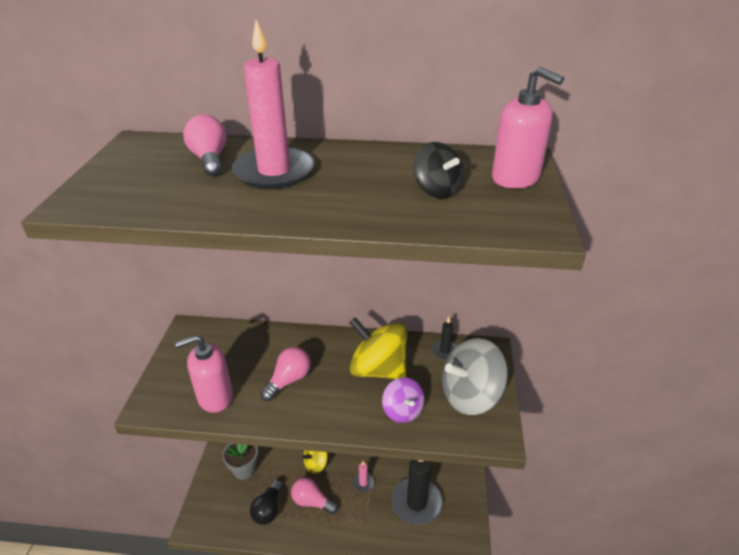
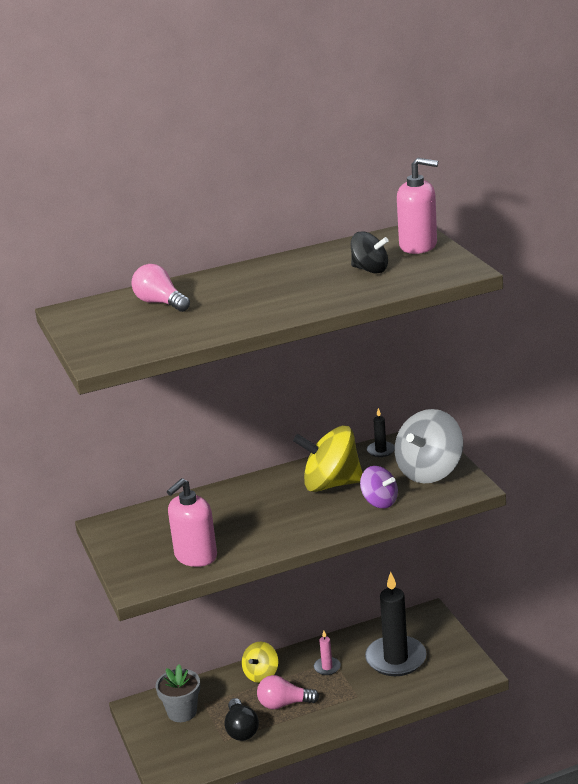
camera: 25 degrees left, 10 degrees down
pink candle [232,19,315,189] -> none
pink light bulb [261,347,311,401] -> none

